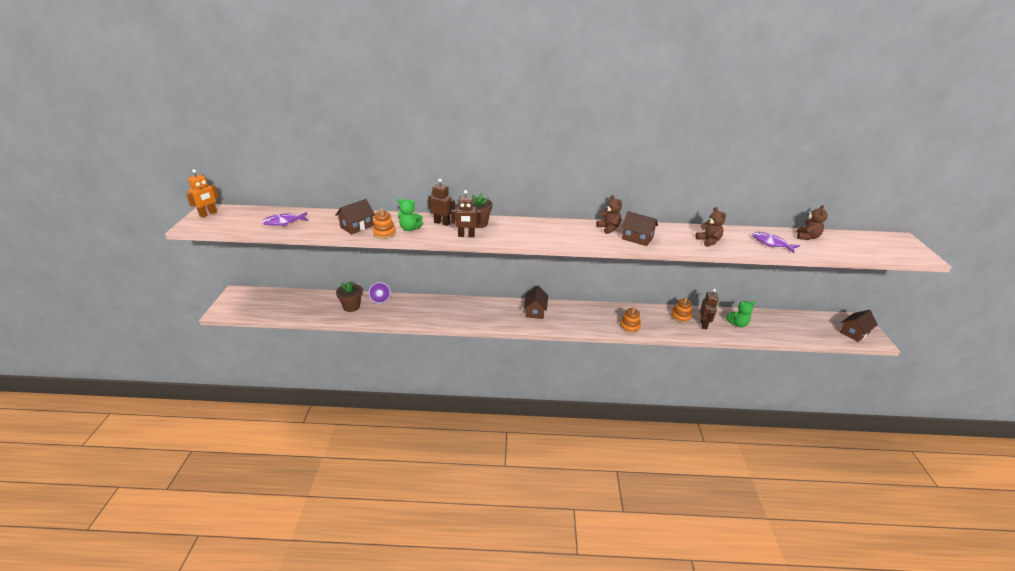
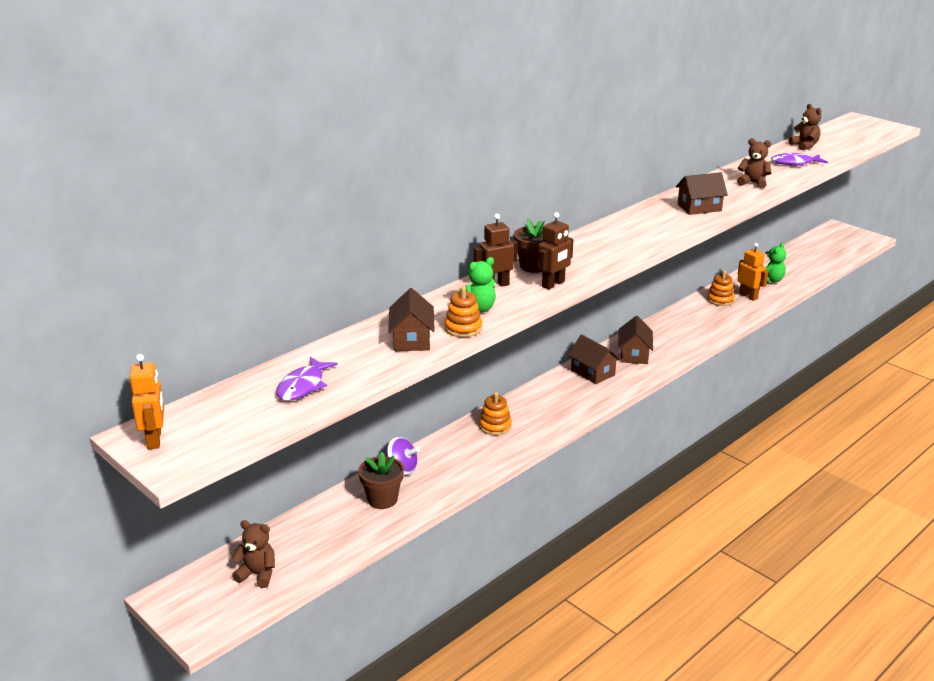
camera: 45 degrees left, 5 degrees down
brown teddy bear [596,195,622,234] -> brown teddy bear moved to [232,520,275,588]
orange stacking toy [620,307,641,333] -> orange stacking toy moved to [479,392,512,435]
brown robot [700,289,719,329] -> orange robot [738,243,768,301]
brown house [840,310,878,342] -> brown house moved to [618,316,653,364]

